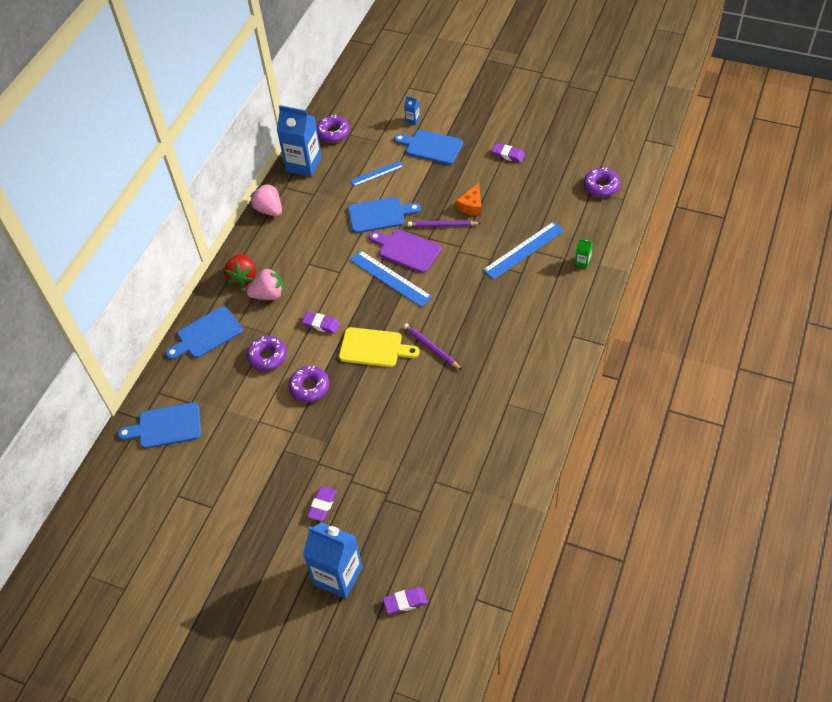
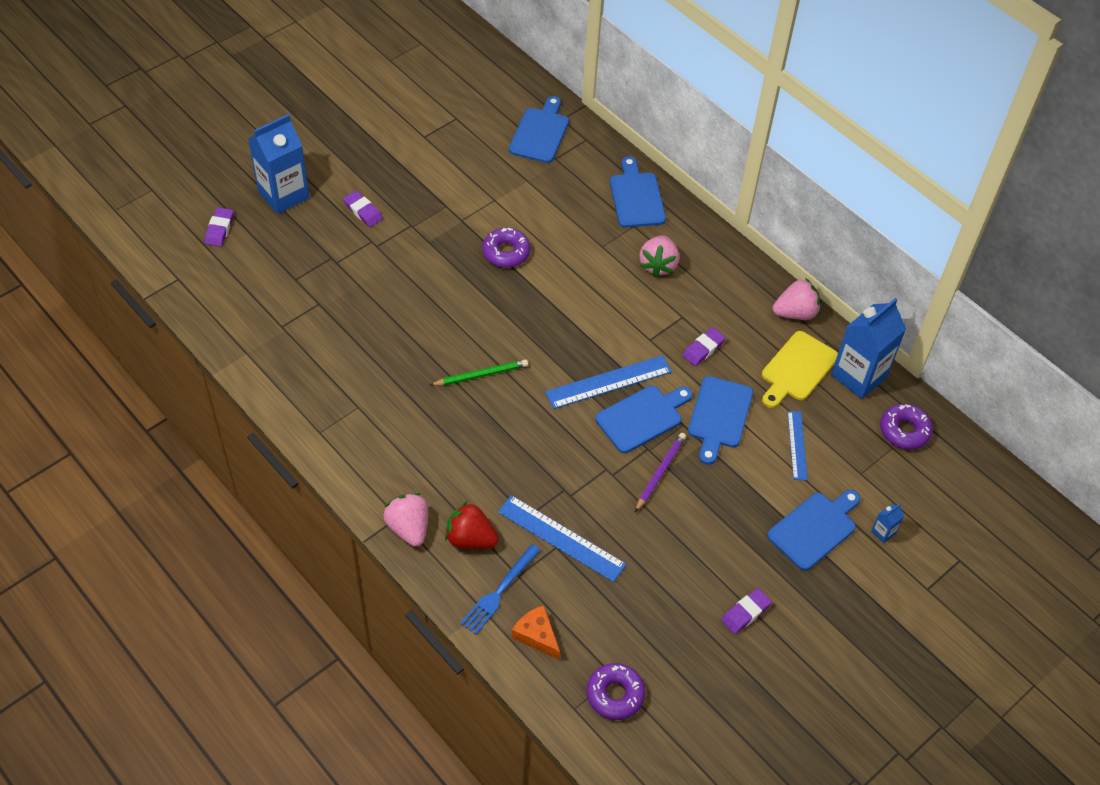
camera: 110 degrees right, 0 degrees up
red strawberry [224,254,256,288] -> red strawberry moved to [445,501,499,549]
purple donut [247,336,287,371] -> none
purple eraser [302,312,340,334] -> purple eraser moved to [682,327,726,366]
yellow cutting board [339,327,420,367] -> yellow cutting board moved to [762,331,838,408]
purple cutting board [369,229,441,273] -> blue cutting board [595,386,693,453]
purple pencil [404,323,462,370] -> green pencil [430,359,528,386]
orange cheese [456,183,481,216] -> orange cheese moved to [512,605,560,659]
blue ruler [483,222,564,280] -> blue ruler turned 45 degrees counterclockwise [498,495,626,582]
green carton [575,239,593,268] -> blue fork [460,544,541,635]
none -> pink strawberry [383,493,428,547]

